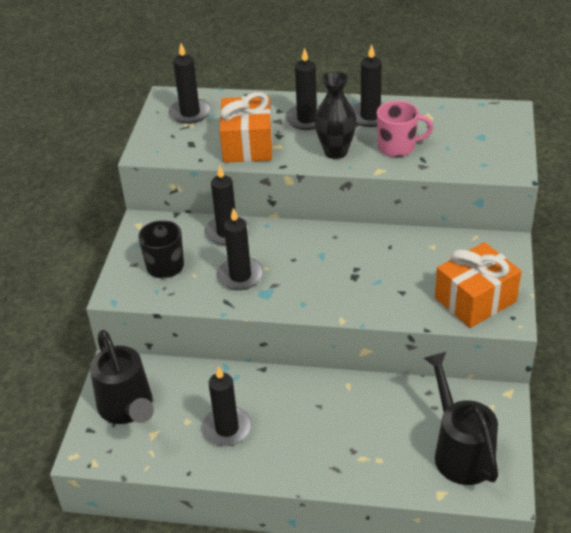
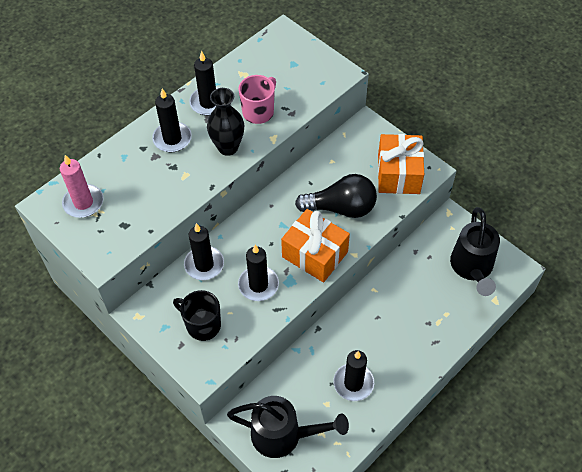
camera: 55 degrees left, 15 degrees up
black candle [169,43,211,124] -> pink candle [60,155,103,218]
orange gift [220,92,273,163] -> orange gift moved to [281,209,350,282]
black watering can [424,351,498,485] -> black watering can turned 105 degrees counterclockwise [450,207,500,296]
none -> black light bulb [295,174,377,218]

